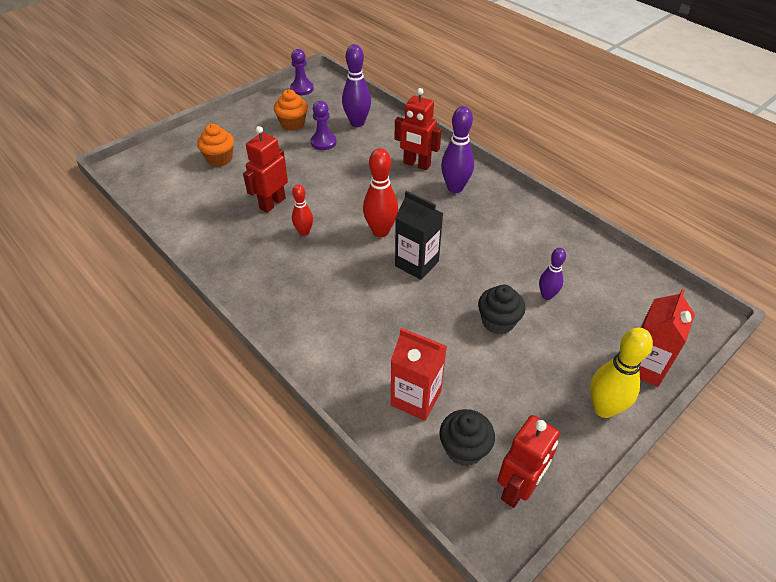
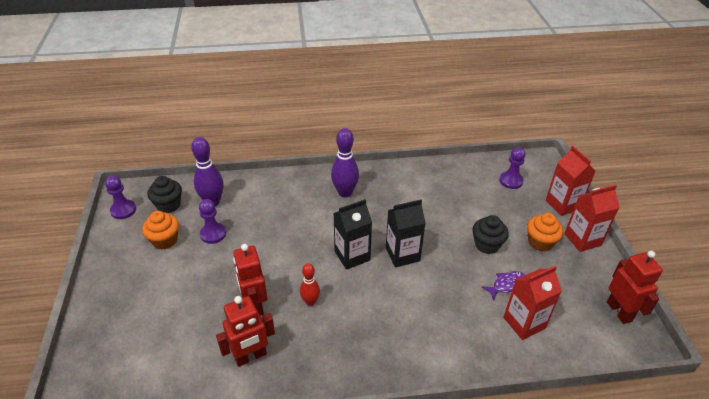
camera: 55 degrees left, 5 degrees down
orange cupcake [197,124,234,167] -> orange cupcake moved to [527,213,563,252]
red bowling pin [363,148,398,237] -> black carton [333,199,372,270]
red robot [395,88,441,170] -> red robot moved to [216,296,275,367]
black cupcake [439,409,495,466] -> black cupcake moved to [147,176,182,213]
purple bowling pin [539,248,566,300] -> none
yellow bowling pin [590,328,653,418] -> red carton [564,185,620,252]
none -> purple fish [482,271,525,300]
none -> purple pawn [499,147,526,189]

